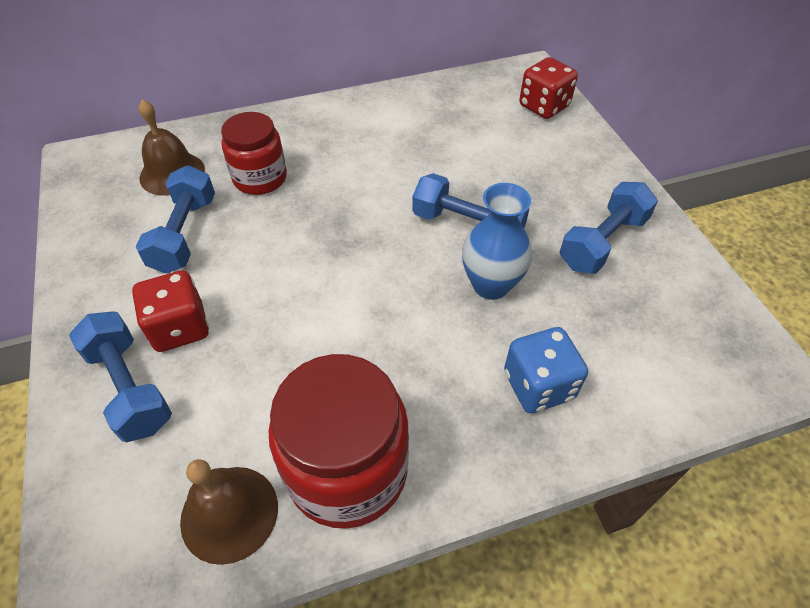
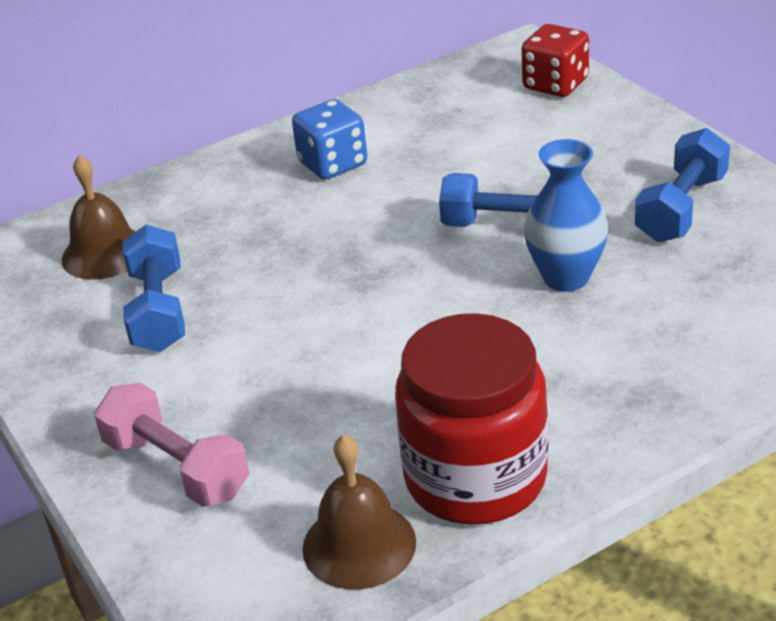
camera: 10 degrees left, 15 degrees down
blue dumbbell [69,311,172,442] -> pink dumbbell [94,383,249,507]
red dice [132,270,209,352] -> none
red jar [221,112,287,195] -> none
blue dice [504,327,588,413] -> blue dice moved to [292,99,367,180]

